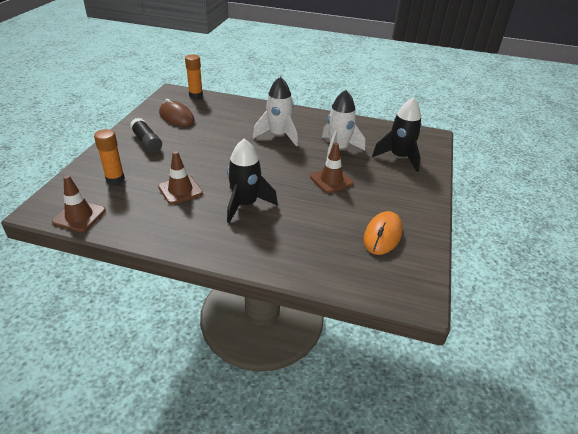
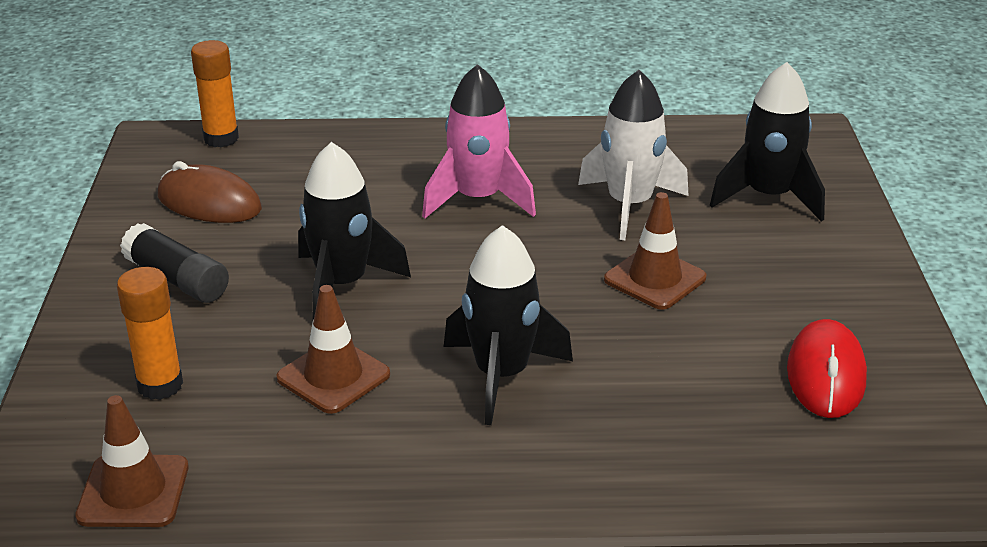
camera: 15 degrees left, 5 degrees down
white rocket [253,77,298,146] -> pink rocket [422,64,536,219]
orange mouse [363,211,403,255] -> red mouse [787,319,867,418]
none -> black rocket [298,142,411,319]

